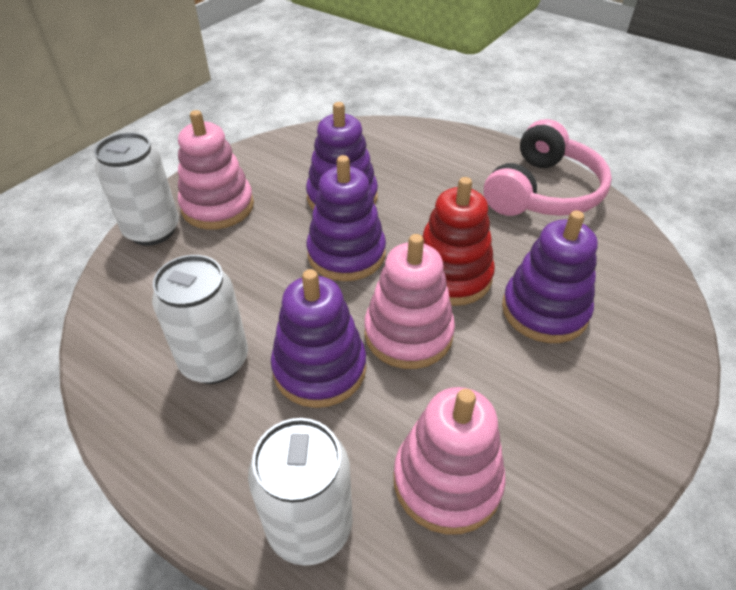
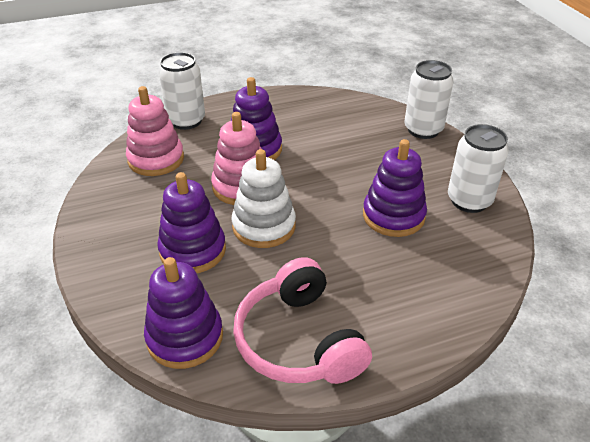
camera: 125 degrees right, 5 degrees down
white can [152,255,248,384] -> white can moved to [448,124,509,213]
pink stacking toy [178,110,254,229] -> none
purple stacking toy [306,155,386,281] -> purple stacking toy moved to [144,257,223,369]
red stacking toy [422,177,495,306] -> white stacking toy [232,149,296,248]

